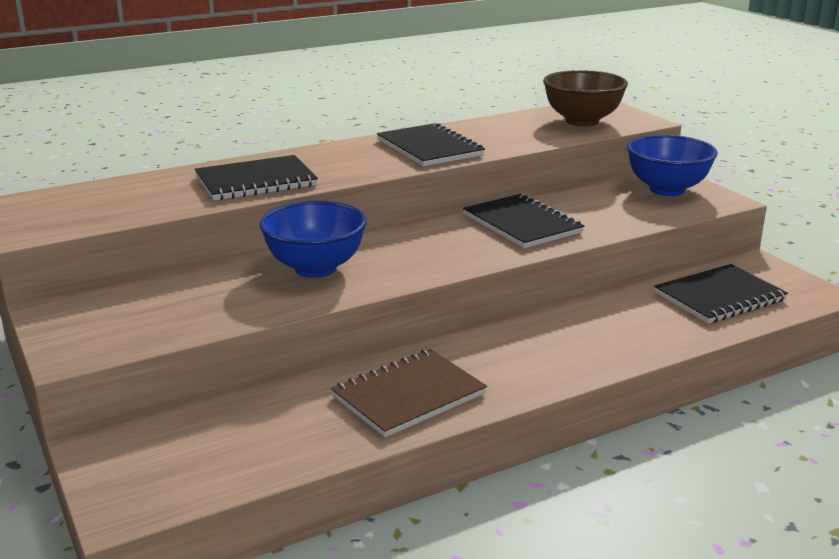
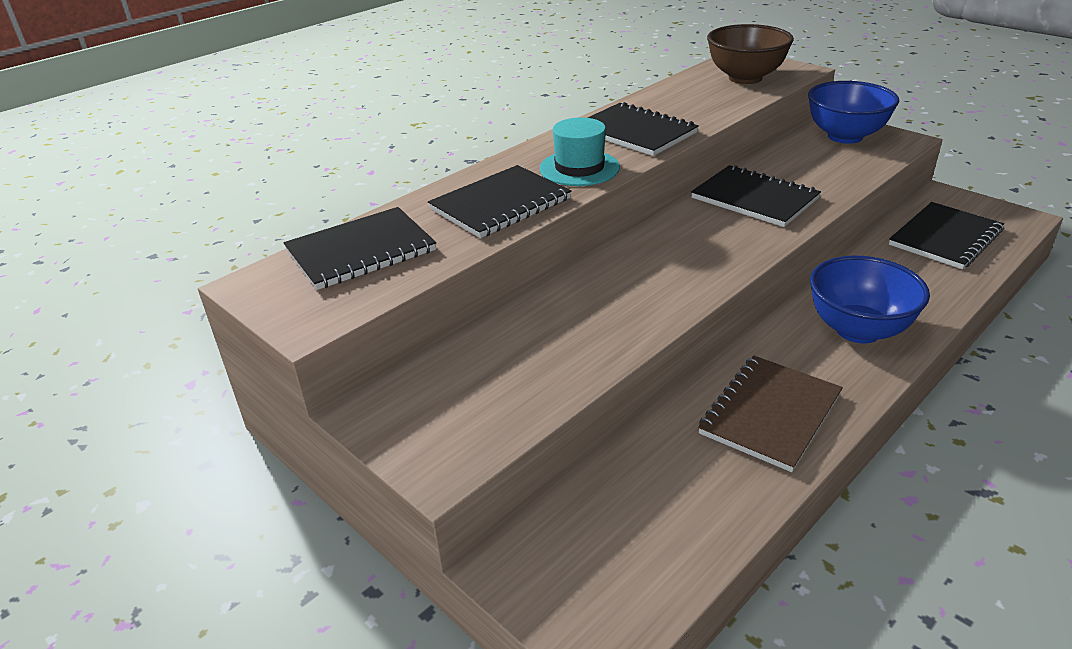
camera: 15 degrees left, 10 degrees up
blue bowl [259,201,367,278] -> blue bowl moved to [810,256,930,343]
none -> black notebook [283,207,436,290]
none -> turquoise hat [540,117,620,186]

